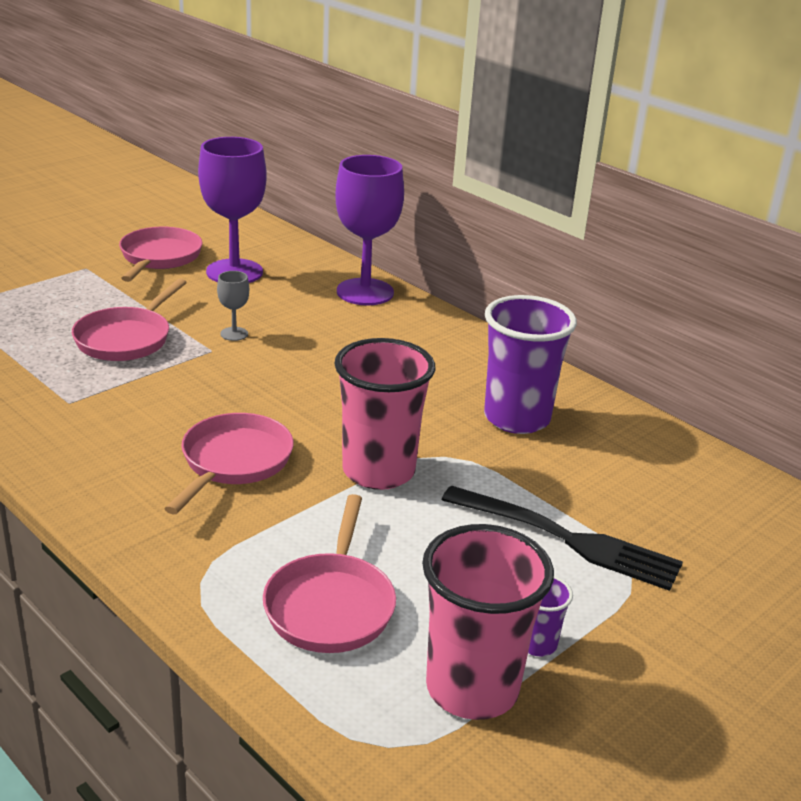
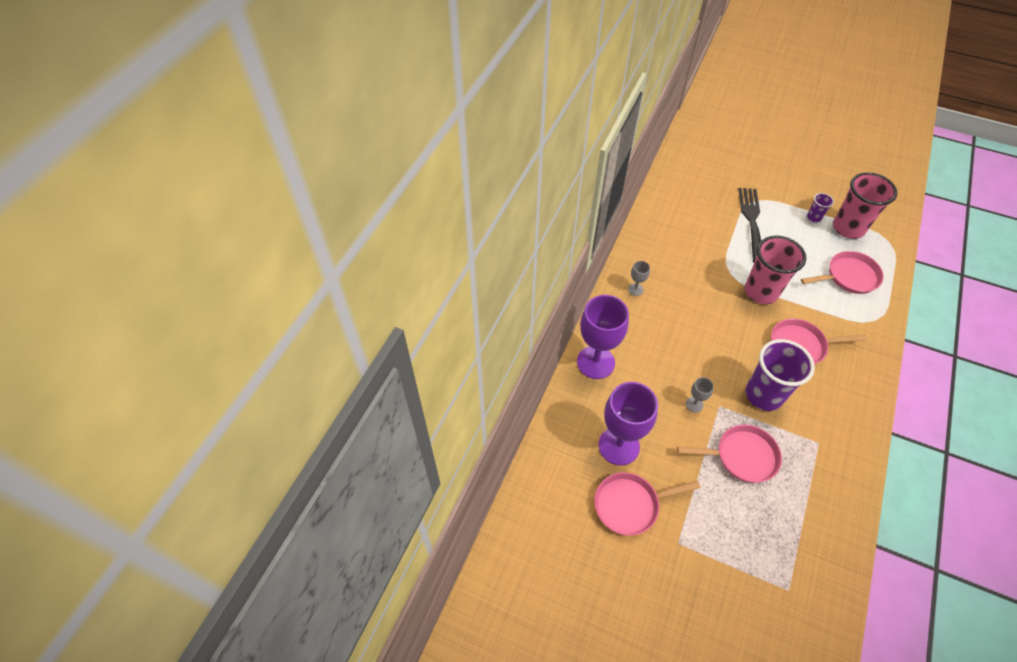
camera: 110 degrees left, 25 degrees up
purple cup [484,295,577,434] -> purple cup moved to [746,339,815,411]
none -> grey goblet [628,261,650,296]

